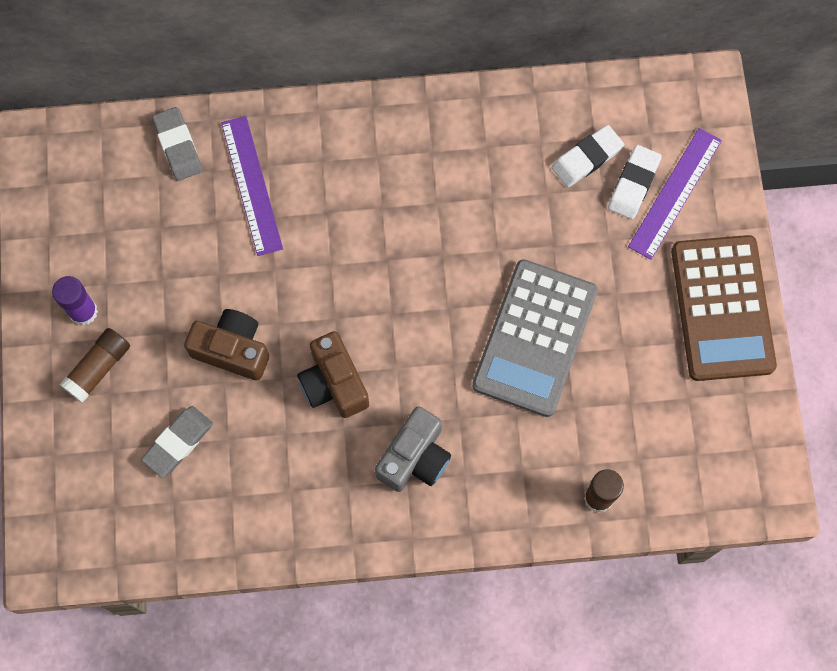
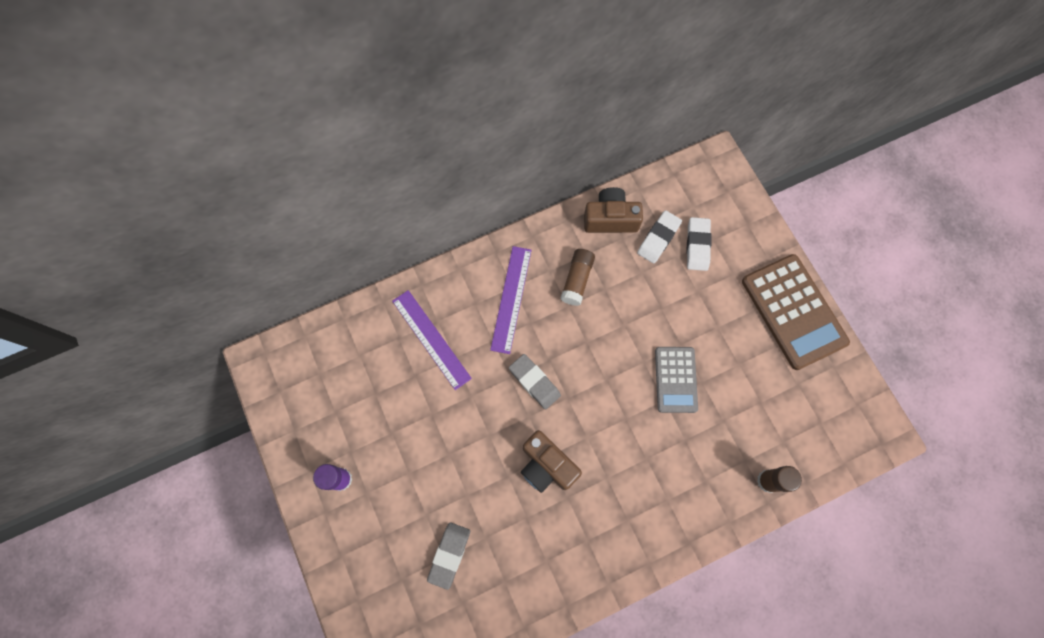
camera: 20 degrees left, 0 degrees up
brown glue stick [60,328,130,403] -> brown glue stick moved to [560,249,595,306]
grey eraser [152,107,203,181] -> grey eraser moved to [509,354,561,409]
brown camera [184,309,269,381] -> brown camera moved to [584,187,643,233]
grey camera [375,406,451,492] -> none
grey calculator [472,259,598,417] -> grey calculator [655,347,698,413], size x0.61
purple ruler [628,128,722,260] -> purple ruler moved to [490,246,532,354]

